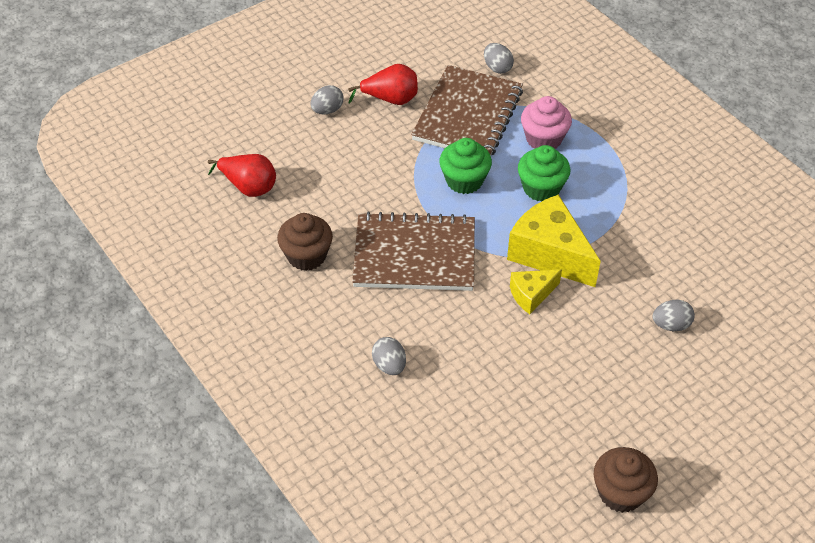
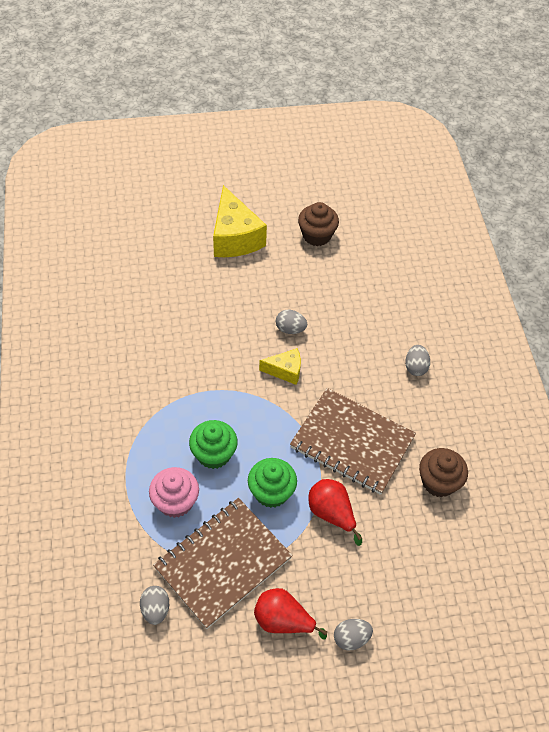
camera: 155 degrees left, 5 degrees up
red pear [208,154,276,197] -> red pear moved to [309,479,362,546]
yellow cheese [507,194,601,287] -> yellow cheese moved to [213,185,267,257]
grey egg [652,300,695,331] -> grey egg moved to [276,310,307,334]

